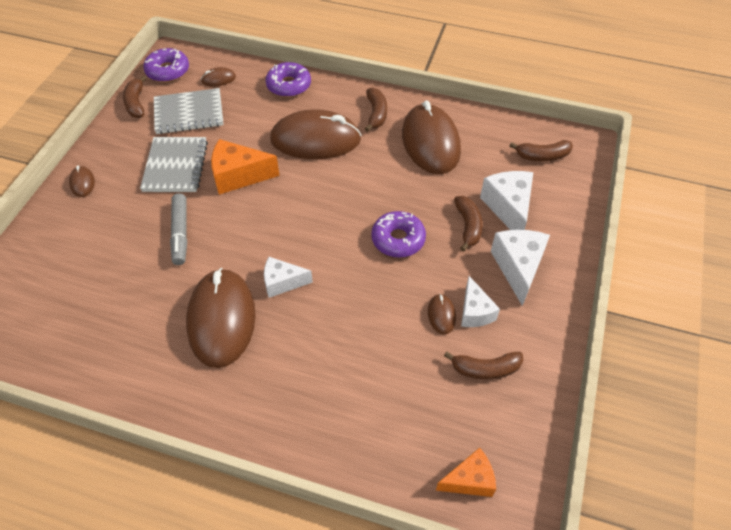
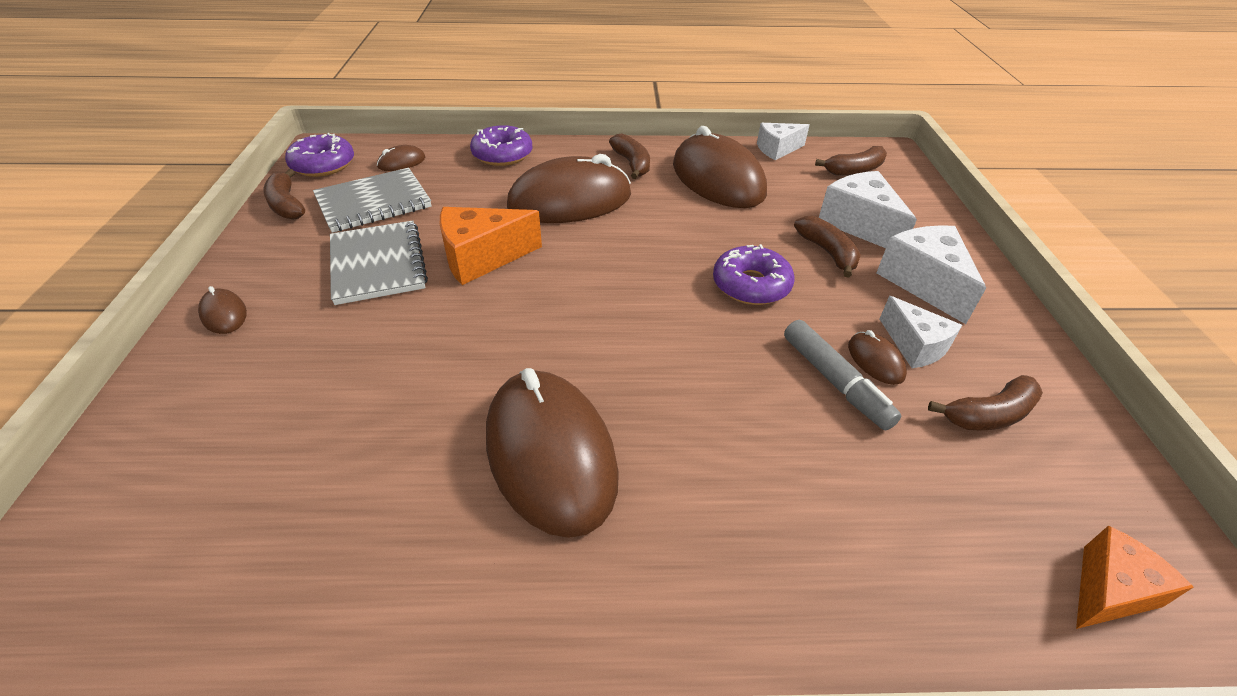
camera: 20 degrees left, 10 degrees down
grey marker [170,193,187,265] -> grey marker moved to [784,320,901,430]
white cheese [264,257,313,298] -> white cheese moved to [757,123,810,160]

